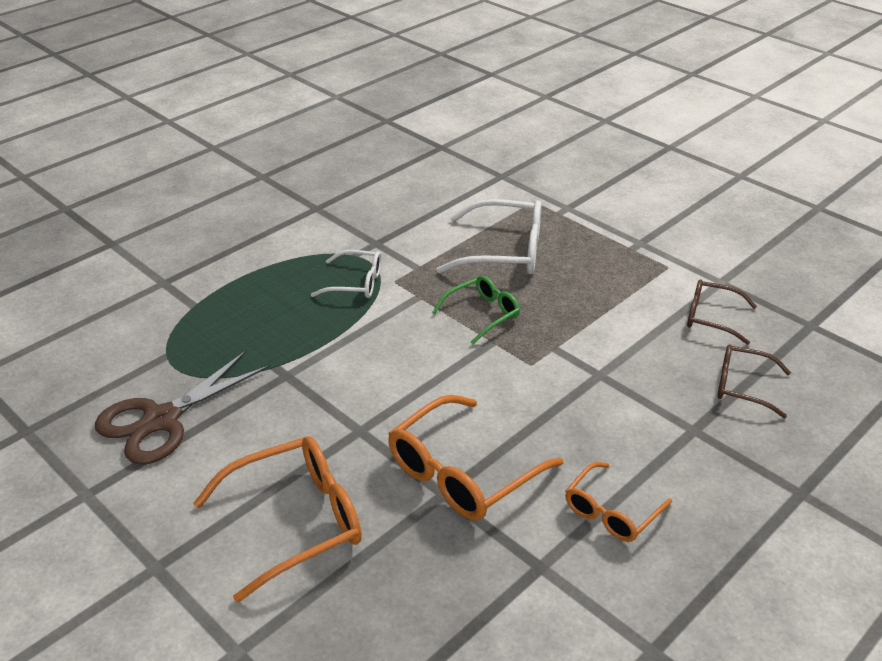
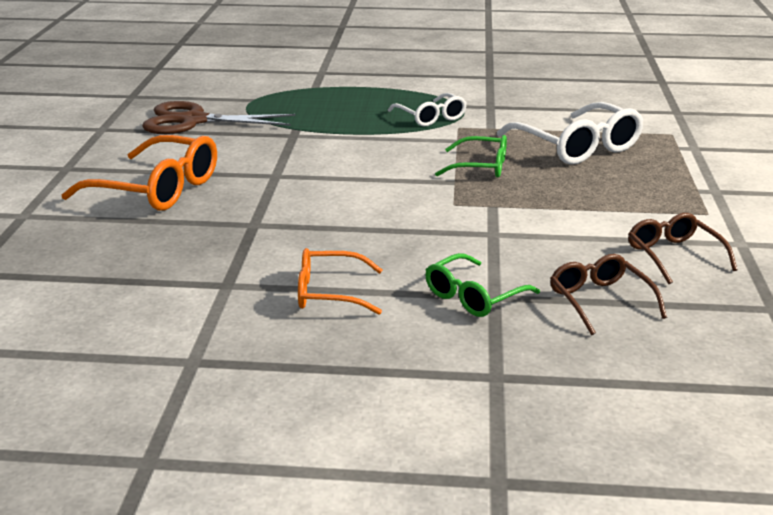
camera: 50 degrees right, 10 degrees down
orange glasses [388,395,563,520] -> none
none -> green glasses [425,253,540,317]

